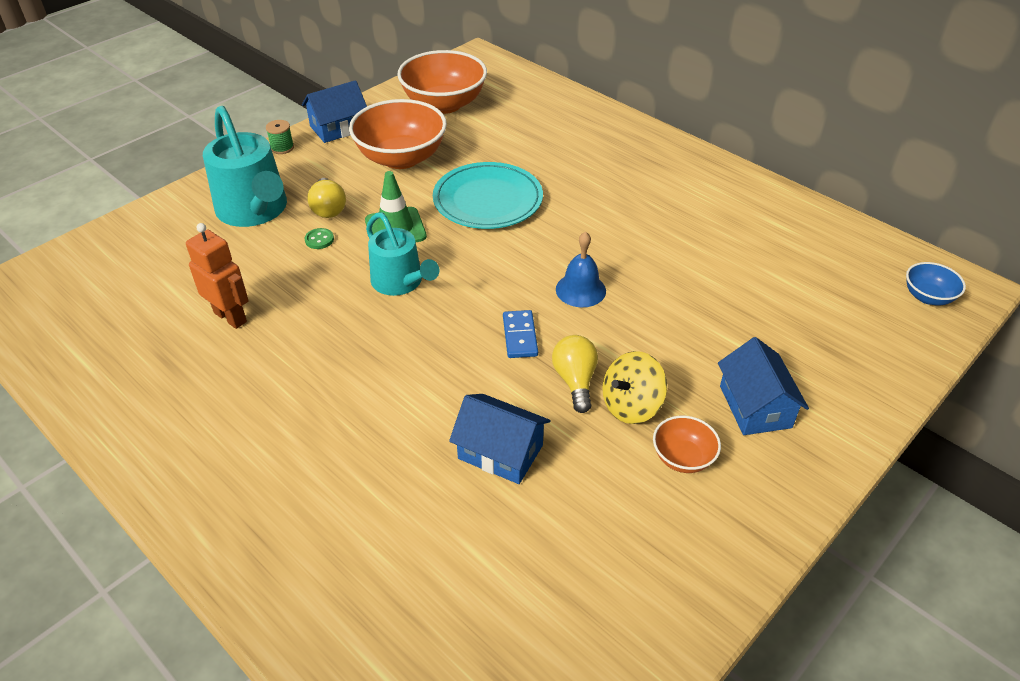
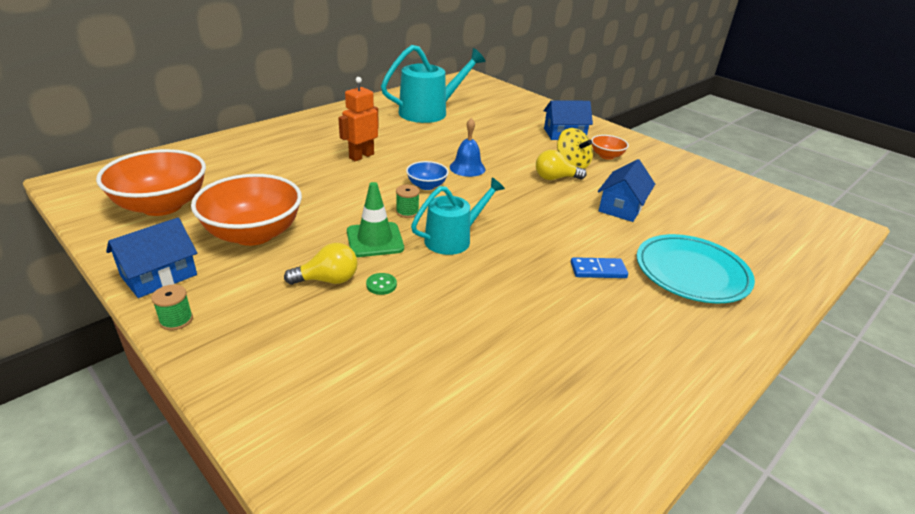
camera: 90 degrees left, 10 degrees down
orange robot [186,223,249,329] -> orange robot moved to [338,77,379,161]
turquoise watering can [203,106,287,227] -> turquoise watering can moved to [381,45,486,123]
blue house [302,80,367,143] -> blue house turned 75 degrees clockwise [106,218,197,298]
turquoise plate [433,162,543,229] -> turquoise plate moved to [637,234,755,303]
blue domino [503,310,538,358] -> blue domino moved to [571,257,628,278]
blue bowl [906,262,966,305] -> blue bowl moved to [406,161,449,190]
none -> green spool [396,185,420,218]

